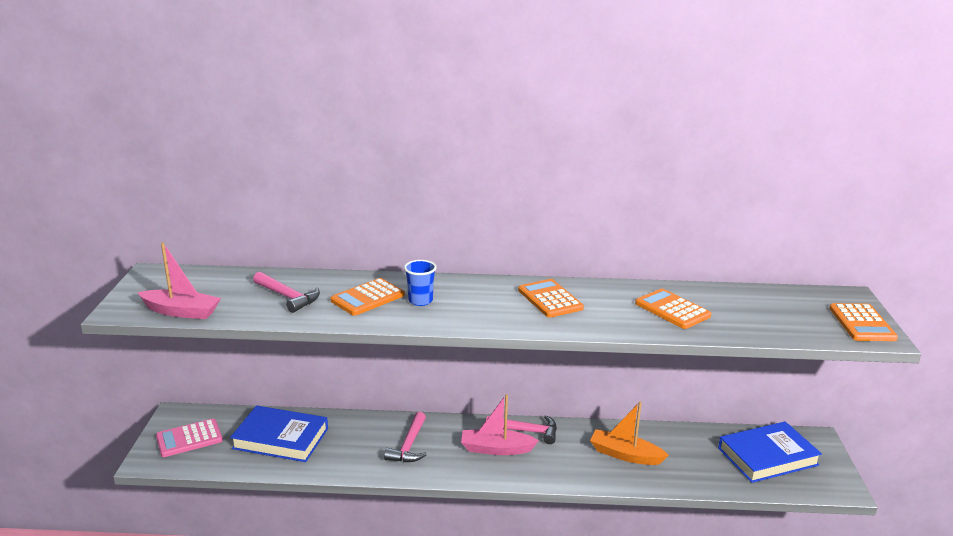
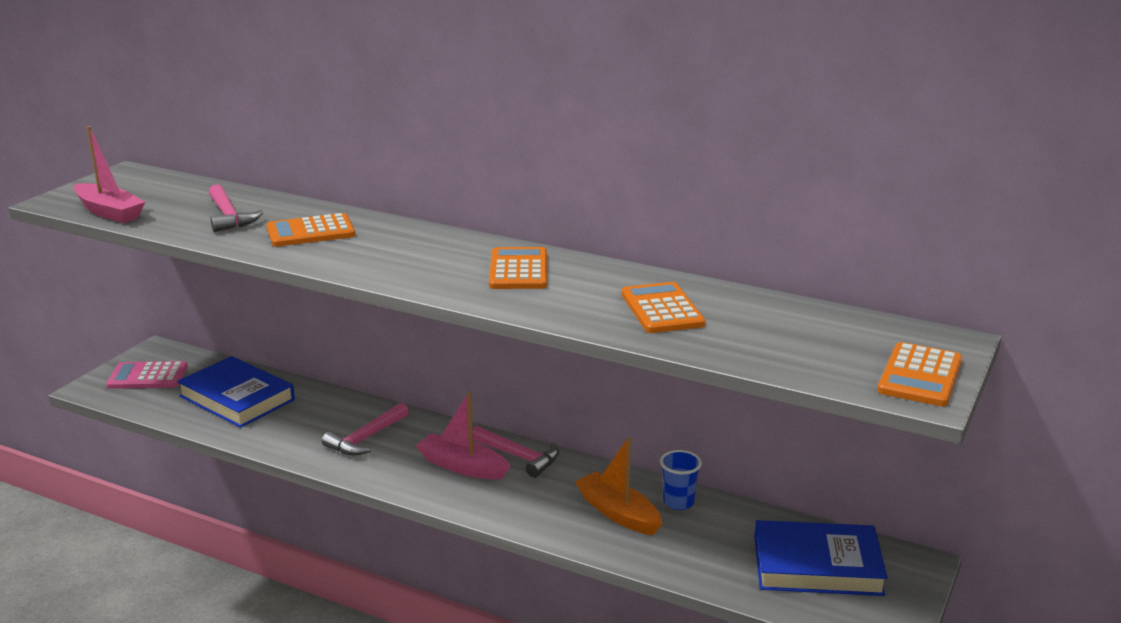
camera: 25 degrees right, 0 degrees up
blue cup [404,260,437,306] -> blue cup moved to [660,450,702,510]

